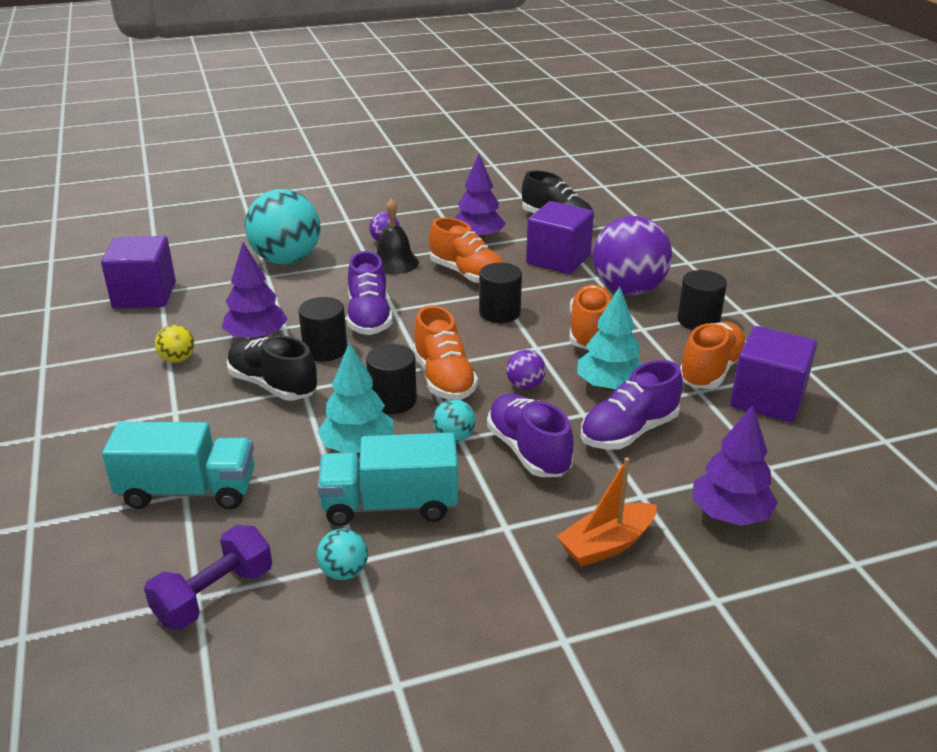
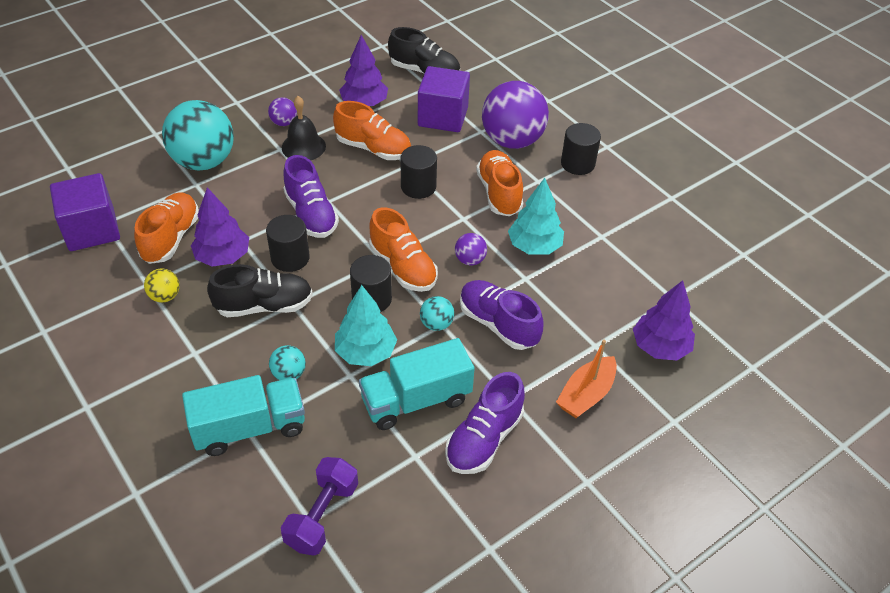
camera: 20 degrees left, 15 degrees up
black shoe [227,336,318,400] -> black shoe turned 150 degrees clockwise [207,264,313,317]
turquoise ball [317,529,368,580] -> turquoise ball moved to [269,345,306,380]
purple shoe [580,360,683,450] -> purple shoe moved to [445,372,525,474]
orange shoe [680,322,746,389] -> orange shoe moved to [134,193,199,264]
purple cube [730,326,817,422] -> none

